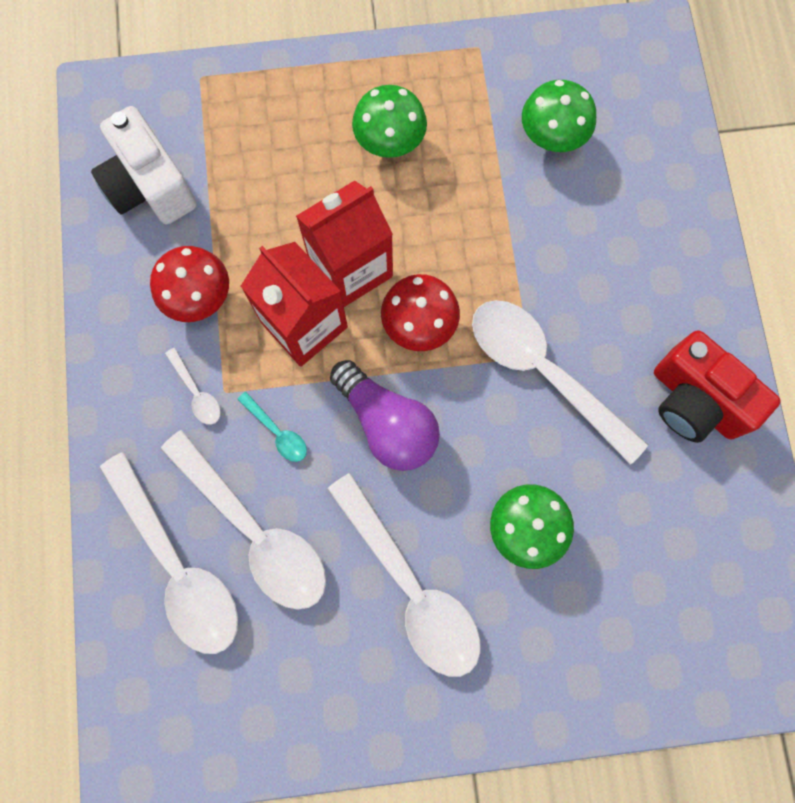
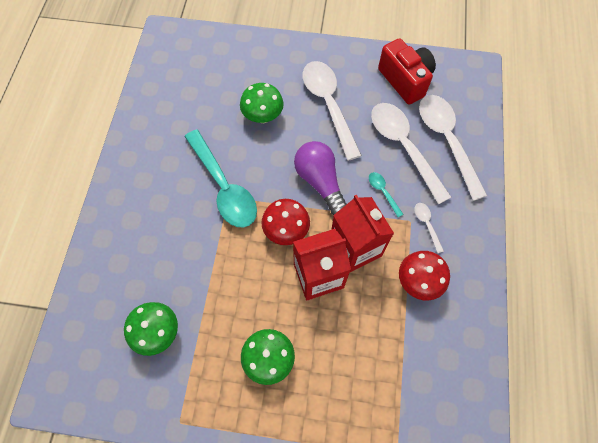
camera: 165 degrees left, 10 degrees down
white camera [91,106,197,224] -> none
white spoon [472,300,648,465] -> turquoise spoon [184,129,257,228]
red camera [654,330,781,443] -> red camera moved to [378,38,436,104]

